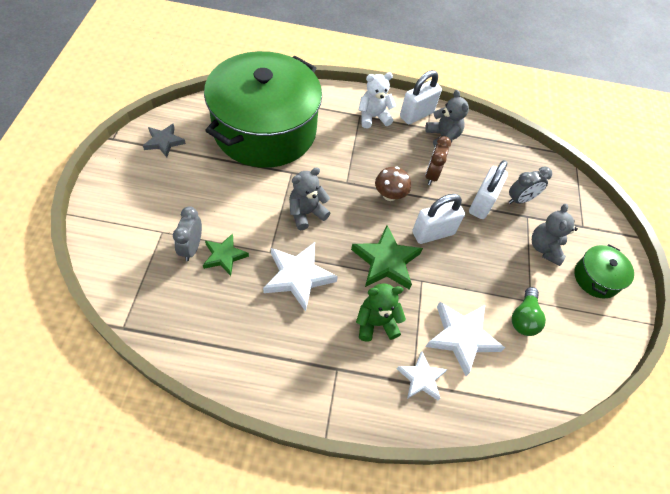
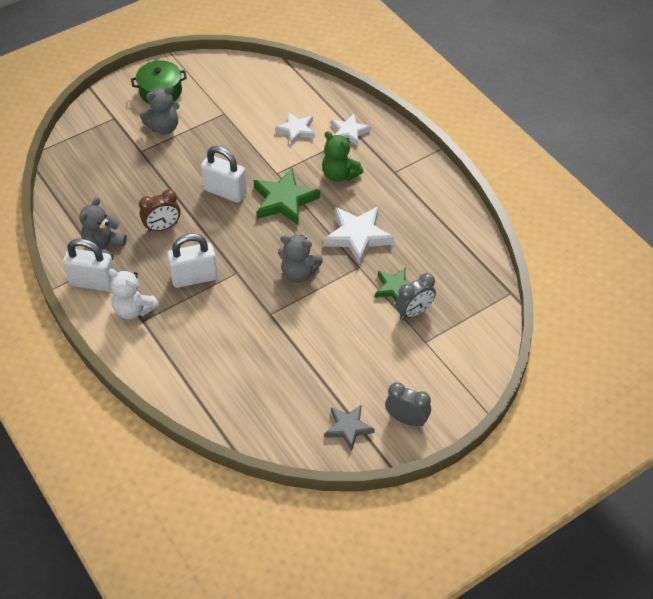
camera: 125 degrees left, 5 degrees down
green pot [204,51,322,168] -> none
brown mushroom [375,166,411,201] -> none
white star [425,302,505,376] -> white star [275,112,315,146], size x0.63
white padlock [469,160,508,219] -> white padlock moved to [167,233,218,288]
grey clock [509,167,552,204] -> grey clock moved to [385,382,431,427]
green light bulb [512,287,546,336] -> none

